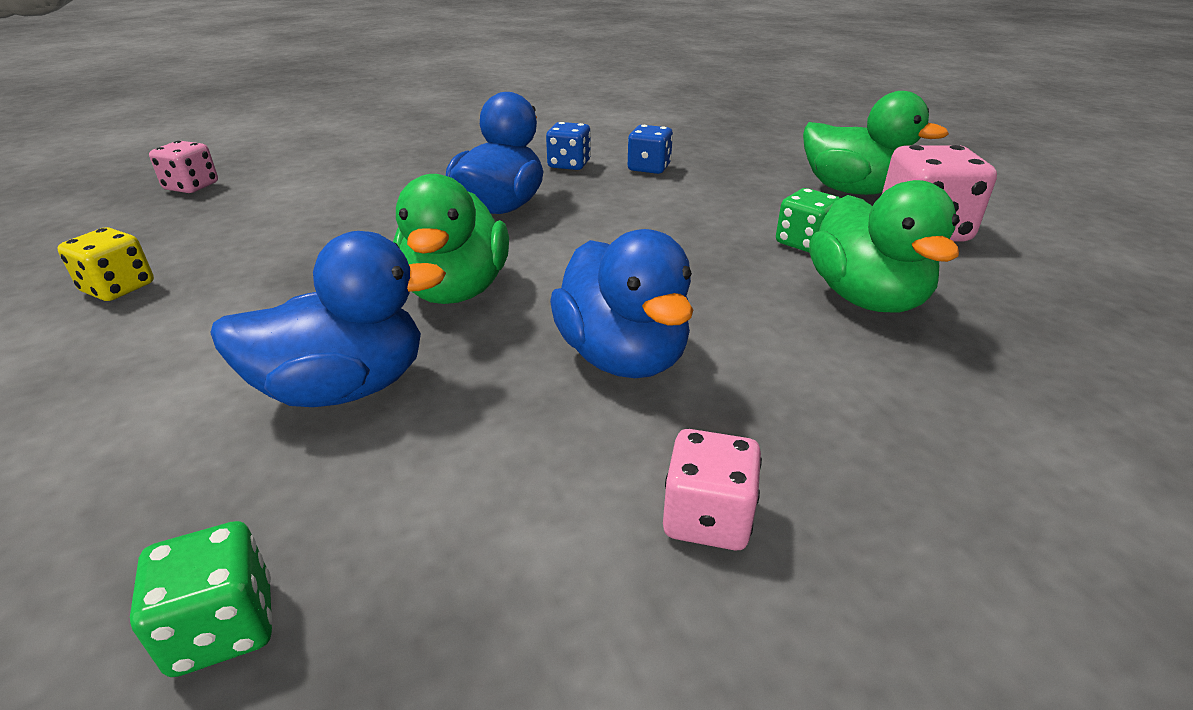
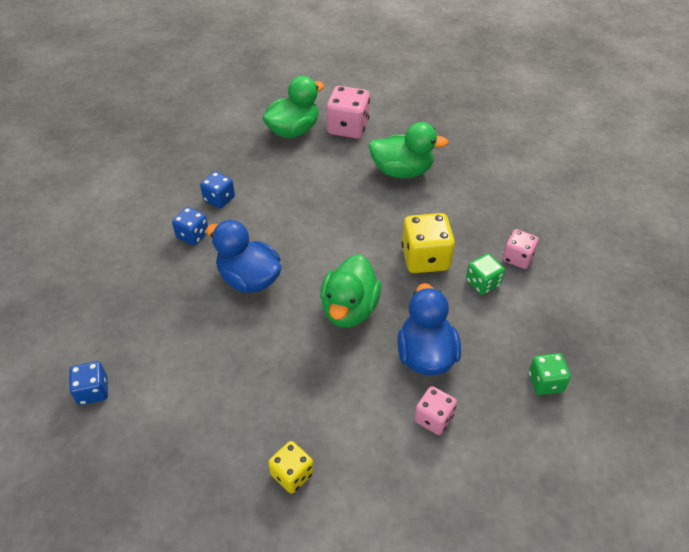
camera: 75 degrees left, 15 degrees up
pink dice [149,141,218,193] -> pink dice moved to [414,386,457,435]
green duck [393,174,509,304] -> green duck turned 90 degrees clockwise [320,254,381,328]
blue duck [550,229,693,378] -> yellow dice [402,213,455,273]
green dice [776,188,840,253] -> green dice moved to [466,254,505,295]
none -> blue dice [69,361,108,405]

